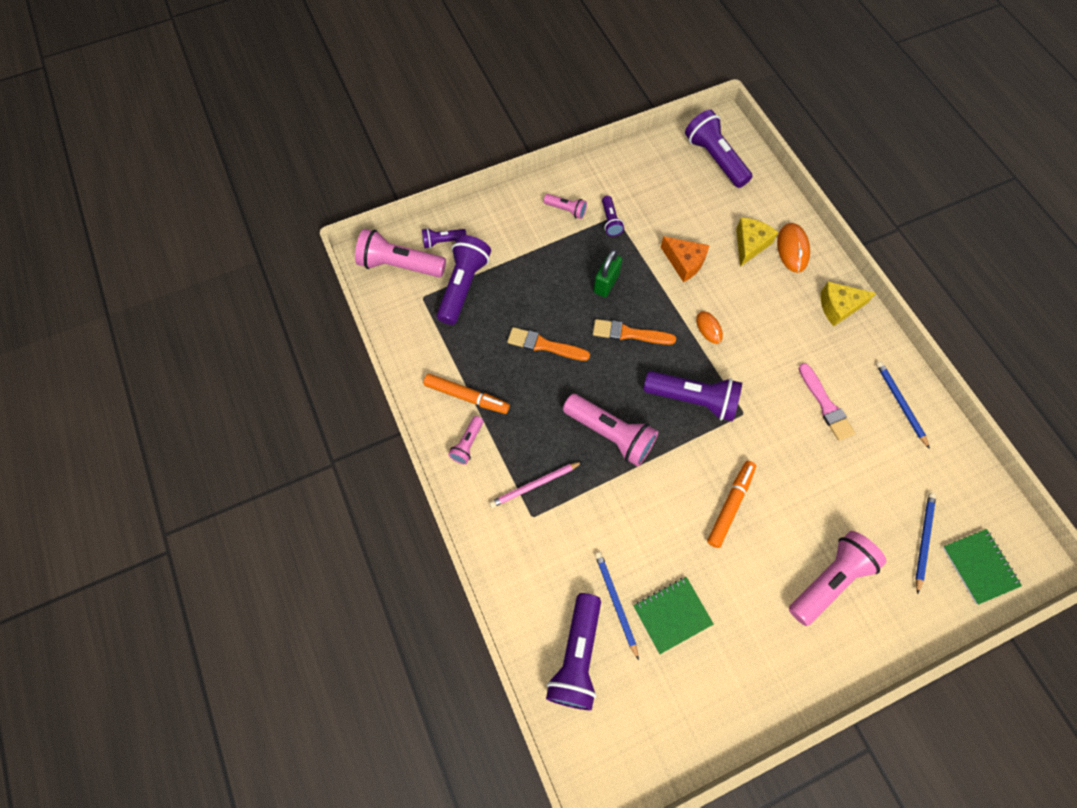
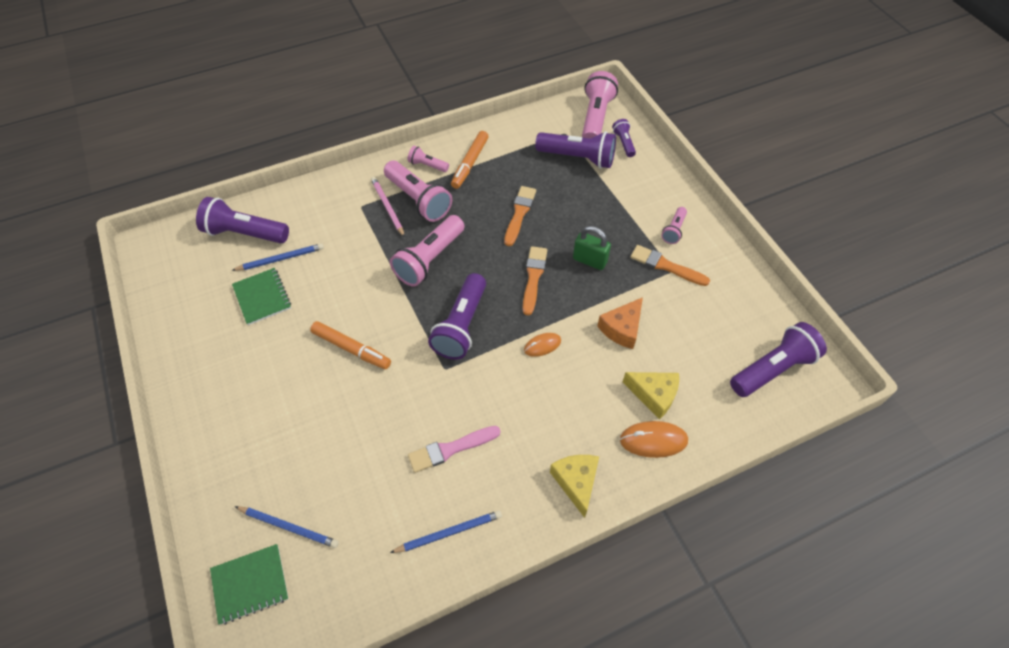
camera: 90 degrees right, 10 degrees down
purple flashlight [602,196,624,236] -> orange brush [630,245,710,286]
pink flashlight [789,531,886,626] -> pink flashlight moved to [384,161,452,222]

